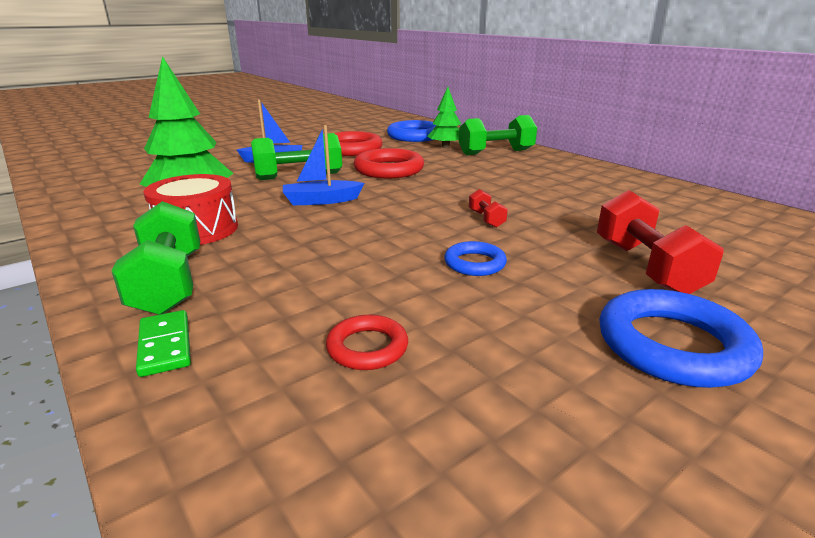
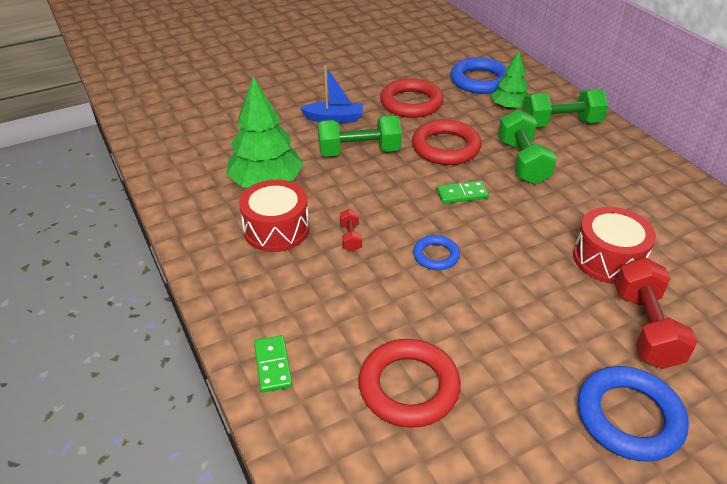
camera: 10 degrees right, 15 degrees up
green dumbbell [112,201,200,315] -> green dumbbell moved to [498,109,557,184]
blue boat [283,125,364,206] -> none
red ring [326,315,408,370] -> red ring [359,339,461,428], size x1.78
blue ring [444,241,507,276] -> blue ring moved to [413,235,460,270]
red dumbbell [469,189,508,228] -> red dumbbell moved to [340,209,362,252]
none -> green domino [437,181,489,204]
none -> red drum [573,207,656,284]

